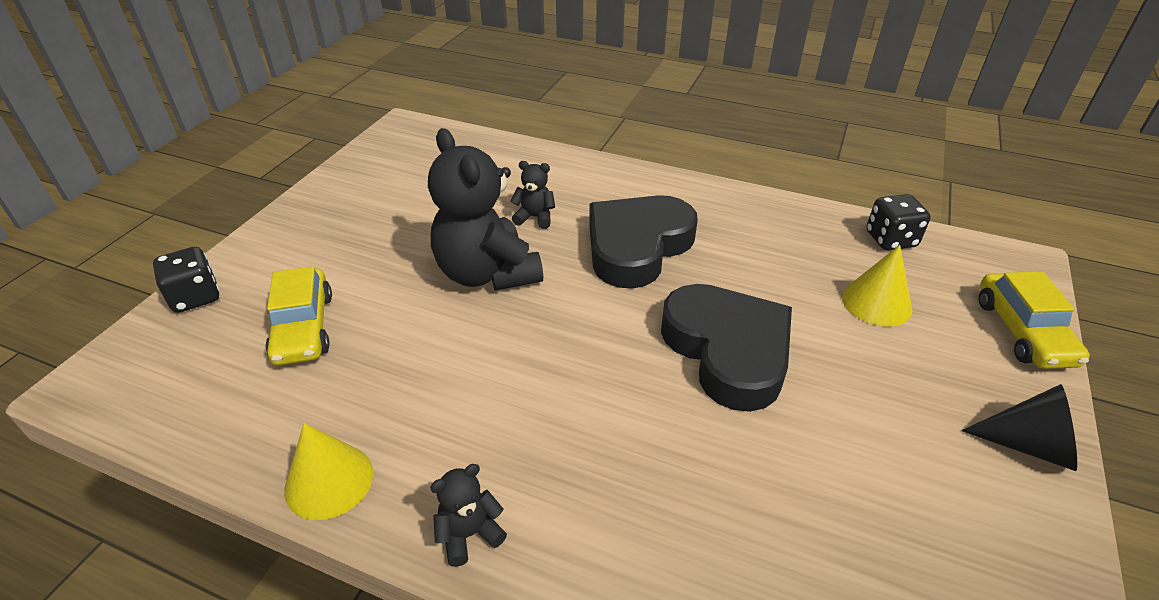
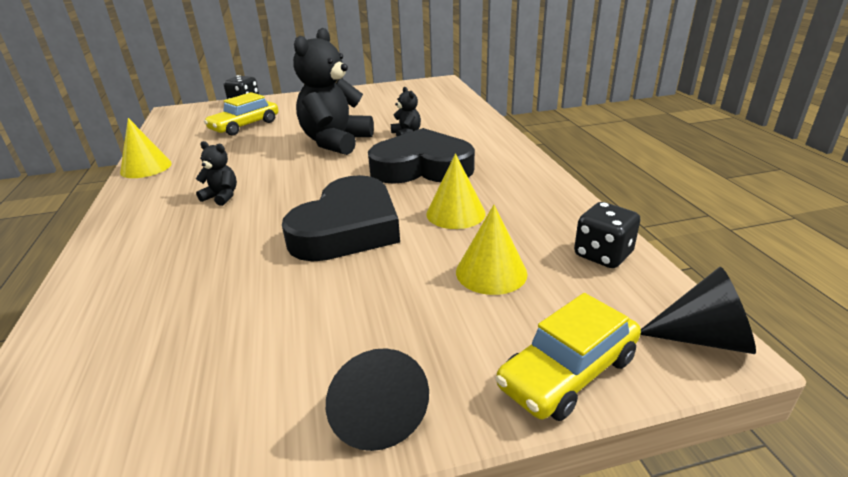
camera: 55 degrees right, 10 degrees down
black teddy bear [430,464,507,567] -> black teddy bear moved to [196,141,237,206]
none -> yellow cone [426,153,486,229]
none -> black cone [640,267,756,354]

